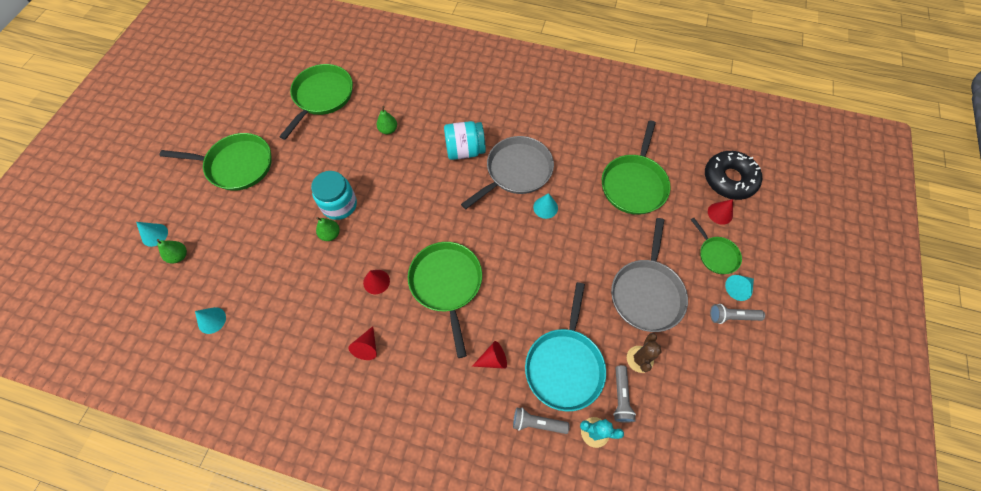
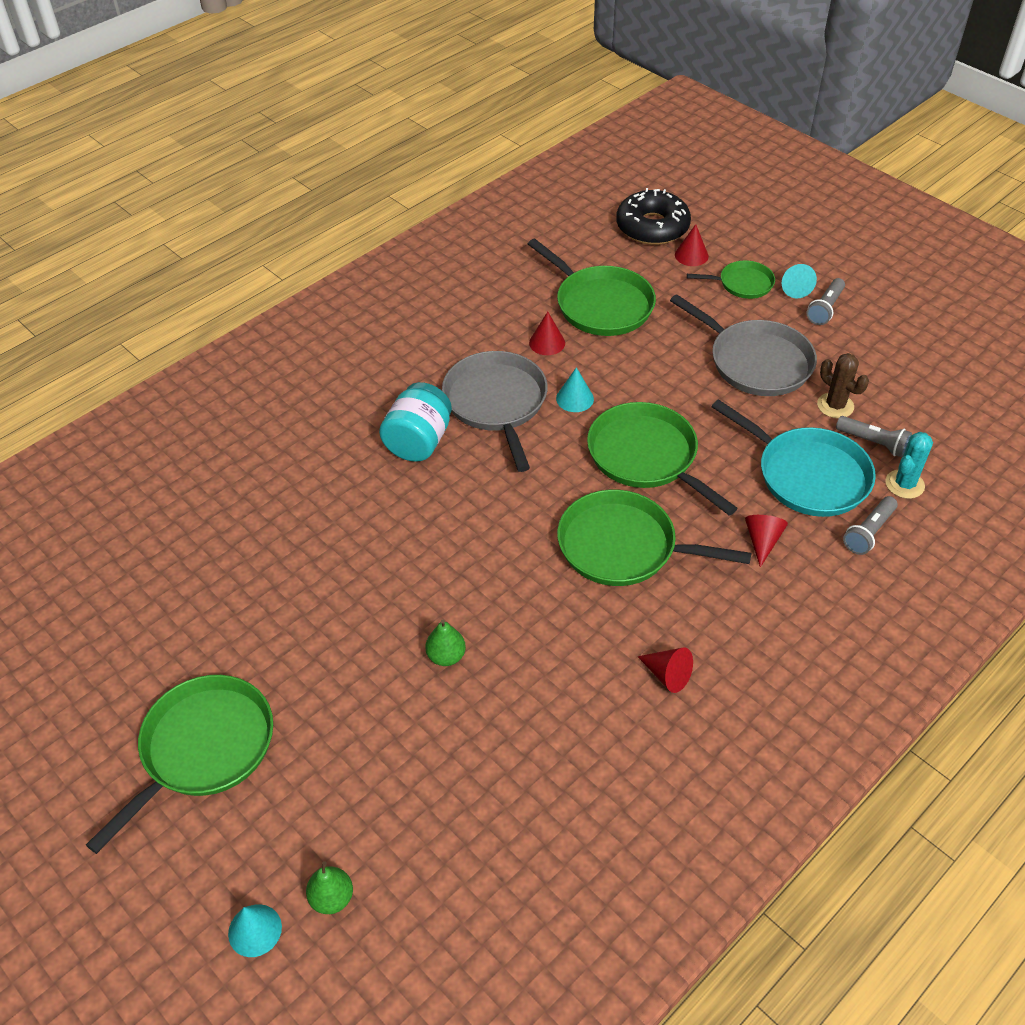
camera: 60 degrees left, 15 degrees down
turquoise cone [195,307,226,334] -> none
green pan [279,64,353,140] -> green pan moved to [587,402,738,515]
turquoise jar [311,171,357,220] -> none
red cone [363,270,390,294] -> red cone moved to [529,312,565,355]
green pear [377,106,397,134] -> none

